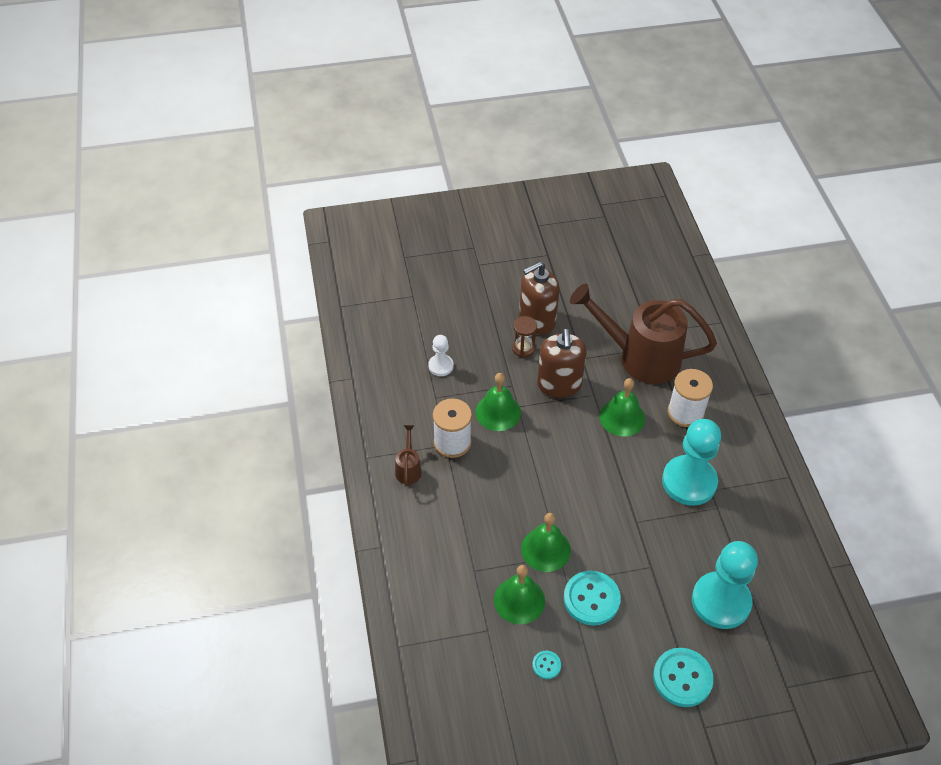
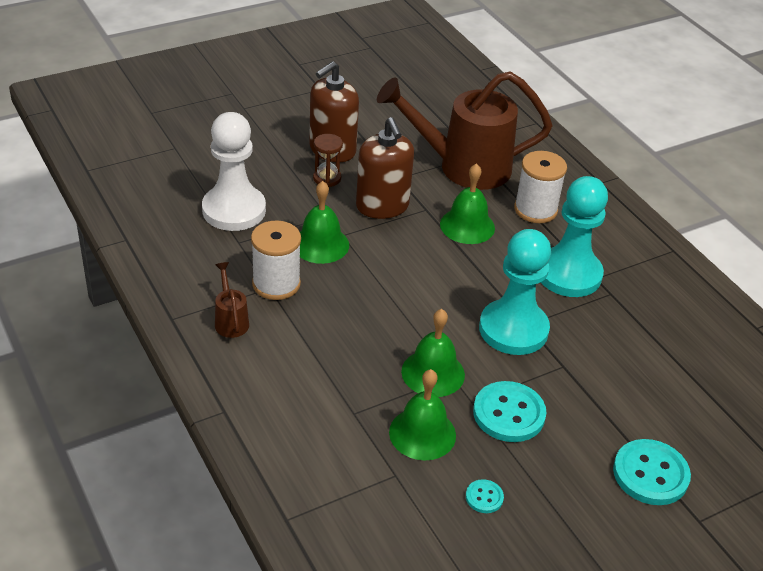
camera: 20 degrees left, 10 degrees down
white pawn [428,335,454,376] -> white pawn [202,112,266,231], size x2.00
turquoise pawn [692,541,758,629] -> turquoise pawn moved to [479,229,551,355]

